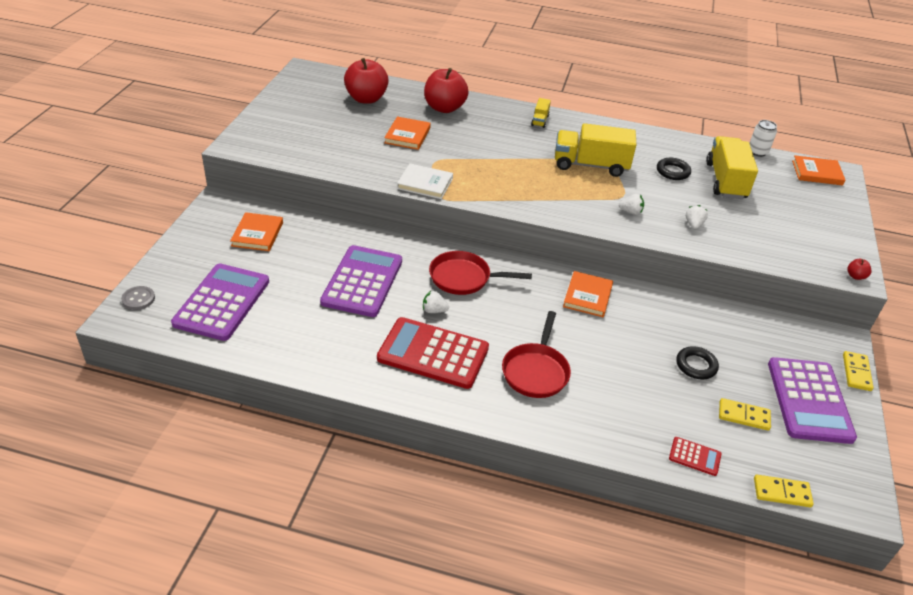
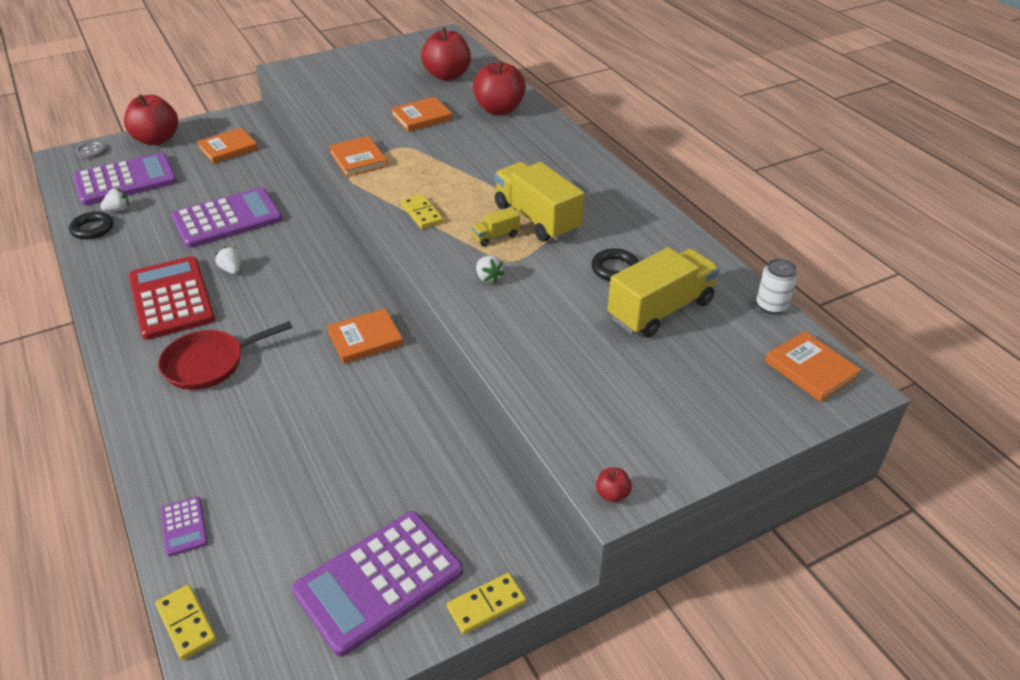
camera: 50 degrees right, 0 degrees up
white book [397,163,453,199] -> orange book [328,136,388,177]
red pan [429,251,532,295] -> none
yellow truck [531,98,551,128] -> yellow truck moved to [471,207,520,246]
red calculator [669,437,722,476] -> purple calculator [161,497,208,556]
black ring [676,346,719,379] -> black ring moved to [69,211,113,239]
white strawberry [686,205,708,229] -> white strawberry moved to [100,188,129,211]
yellow domino [719,398,771,431] -> yellow domino moved to [401,194,444,229]
none -> red apple [124,94,178,145]

